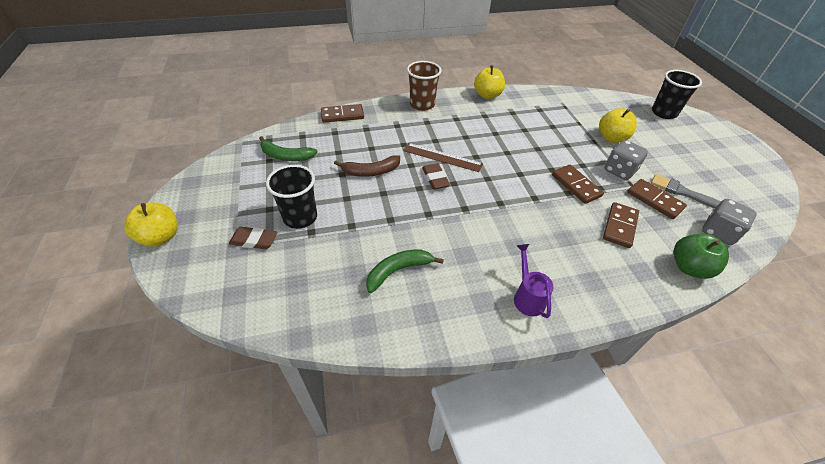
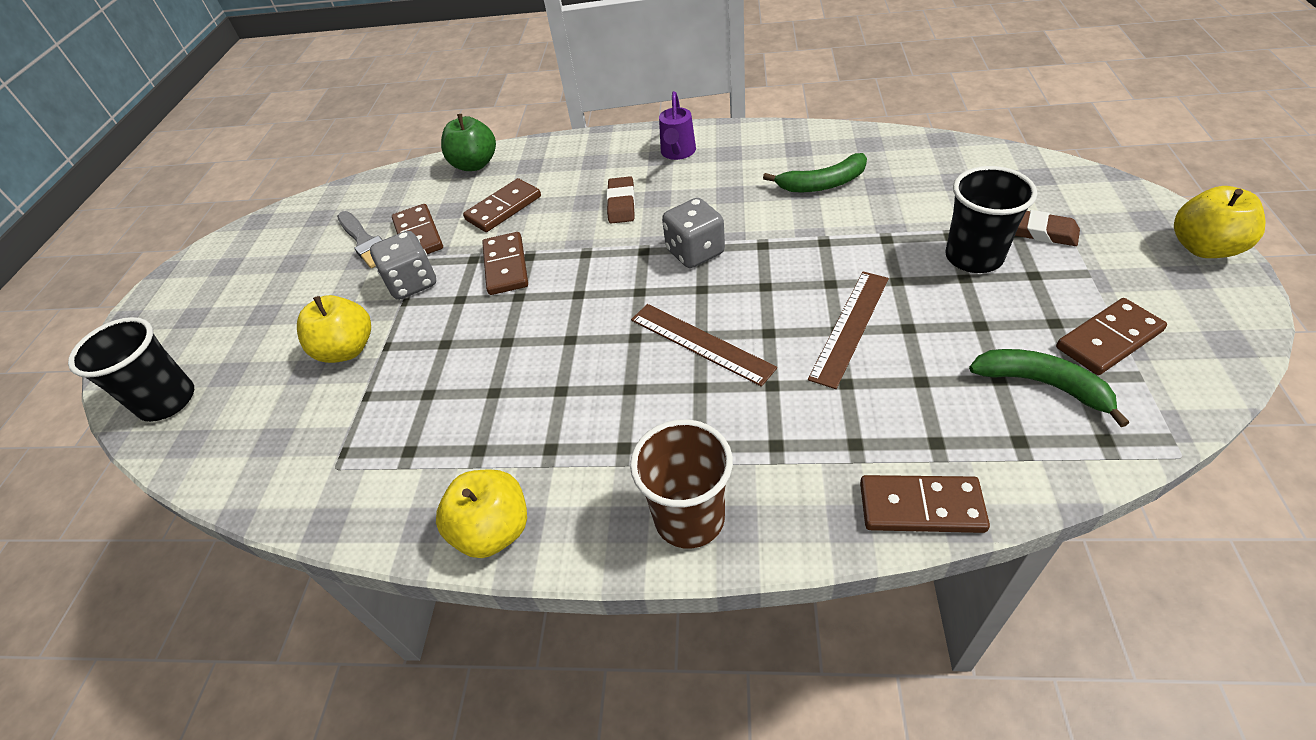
camera: 155 degrees left, 0 degrees up
brown banana [334,155,400,177] -> brown ruler [808,272,889,389]
brown eraser [422,163,450,190] -> brown eraser moved to [607,176,635,224]
grey dice [702,199,757,245] -> grey dice moved to [662,198,725,268]
none -> brown domino [1056,298,1167,375]

